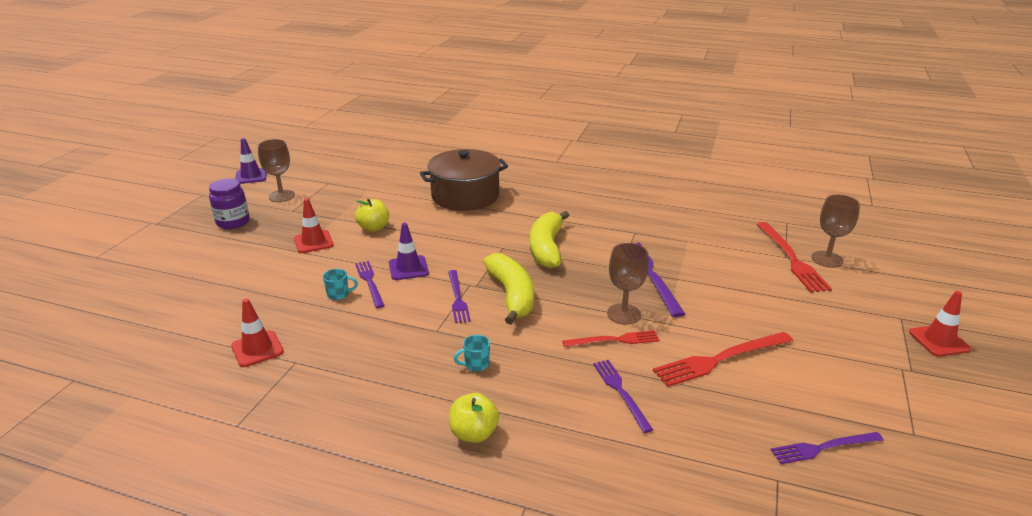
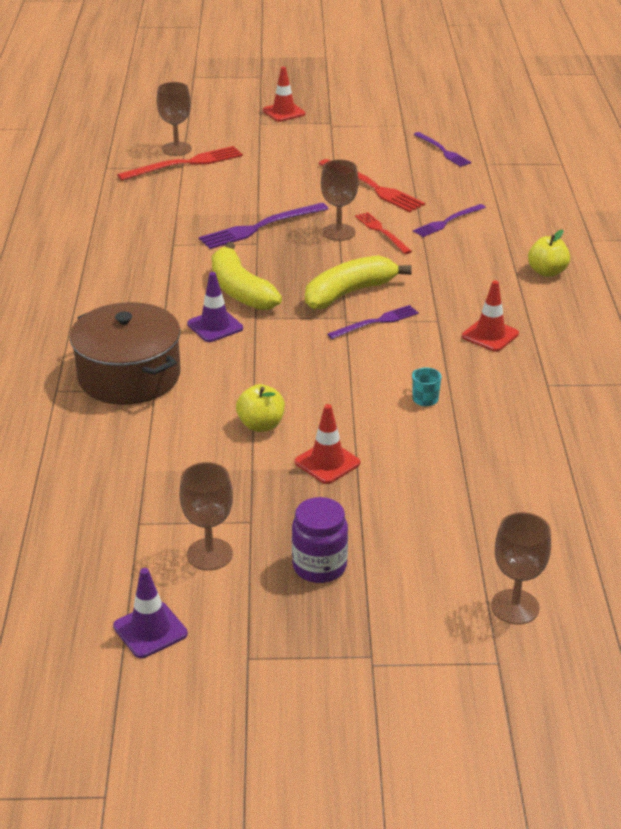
camera: 110 degrees left, 5 degrees up
red traffic cone [231,298,284,367] -> red traffic cone moved to [462,281,519,352]
purple fork [355,261,385,308] -> none
purple traffic cone [389,223,429,280] -> purple traffic cone moved to [187,272,243,342]
turquoise mug [454,335,490,372] -> none
yellow banana [530,211,569,269] -> yellow banana turned 75 degrees clockwise [212,242,282,310]
none -> brown goblet [491,512,551,625]

